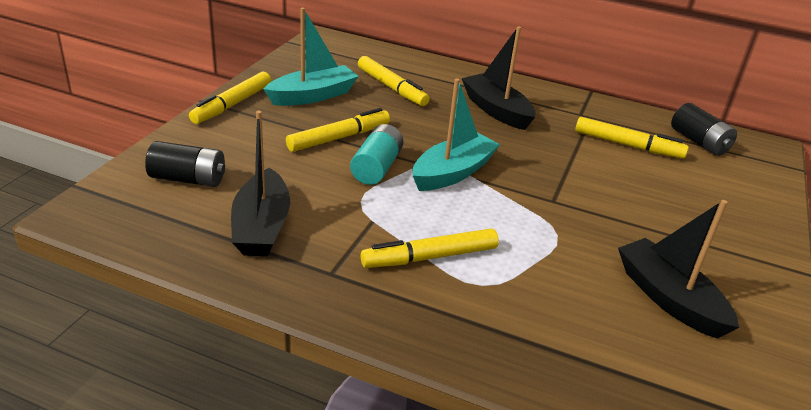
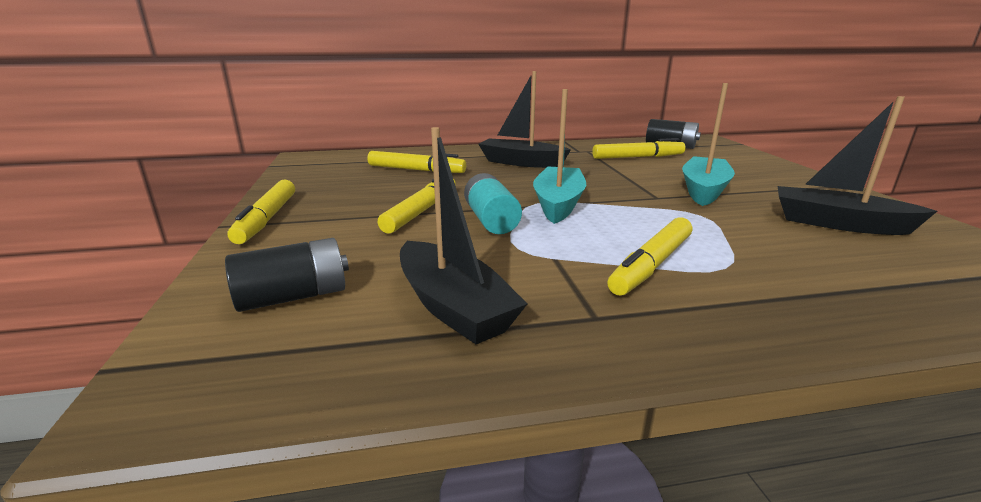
camera: 30 degrees left, 10 degrees down
turquoise boat [264,8,359,106] -> turquoise boat moved to [682,83,735,206]

